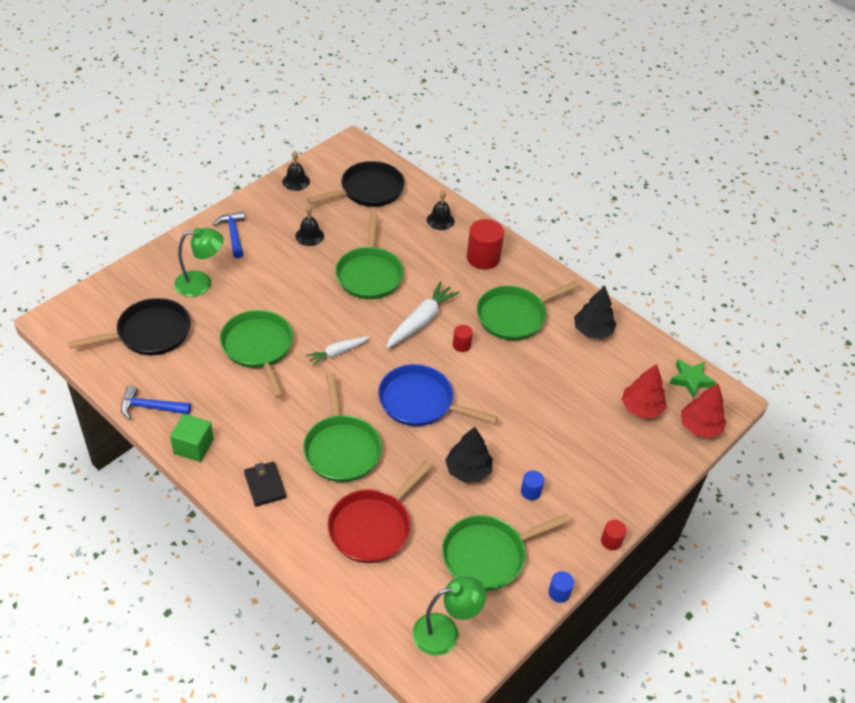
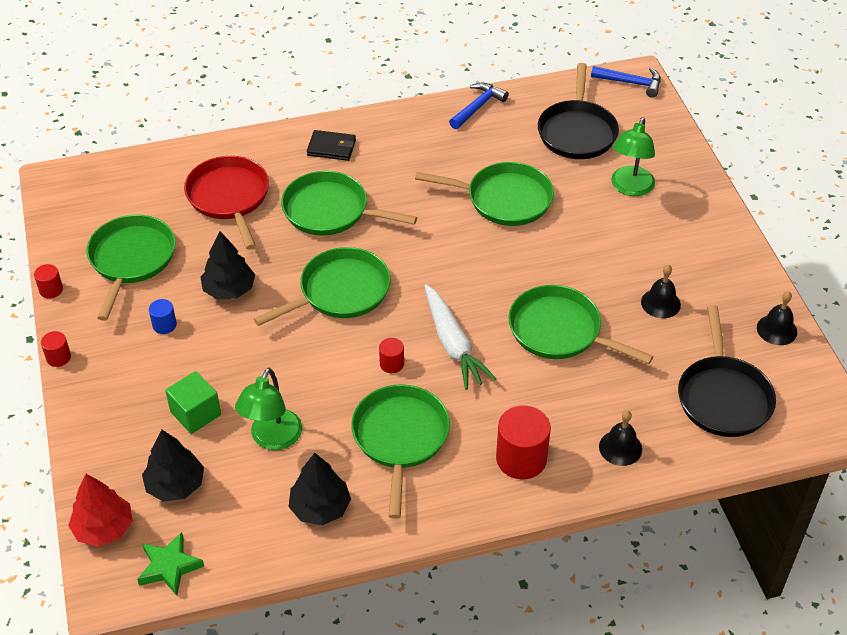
camera: 125 degrees right, 0 degrees up
green cube [170,414,214,462] -> green cube moved to [165,371,221,434]
blue hammer [213,211,245,258] -> blue hammer moved to [591,66,661,98]
white carrot [306,336,370,366] -> none
blue pan [378,364,498,426] -> green pan [254,247,391,326]
green lamp [412,576,486,656] -> green lamp moved to [235,368,302,450]
blue cylinder [548,571,574,603] -> red cylinder [34,264,63,299]
red tree [622,364,667,419] -> black tree [142,430,204,502]

